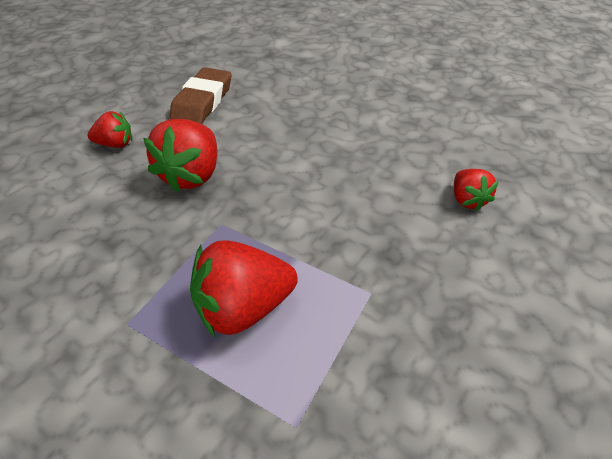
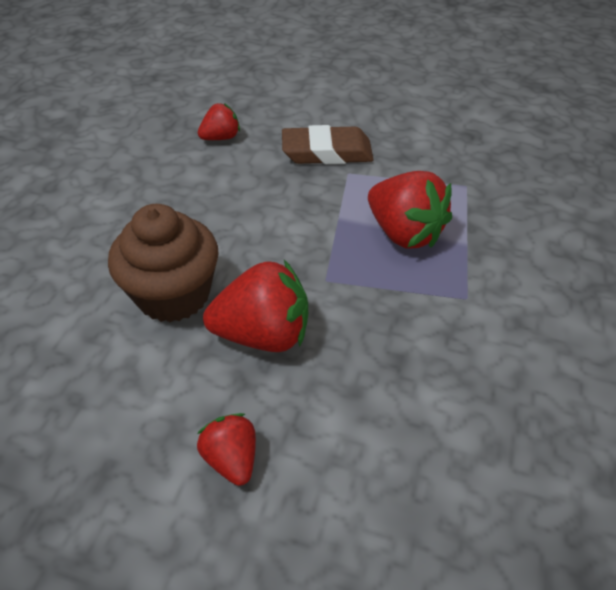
camera: 110 degrees left, 0 degrees up
brown eraser [170,67,231,124] -> brown eraser moved to [282,125,374,164]
none -> brown cupcake [108,204,219,322]

